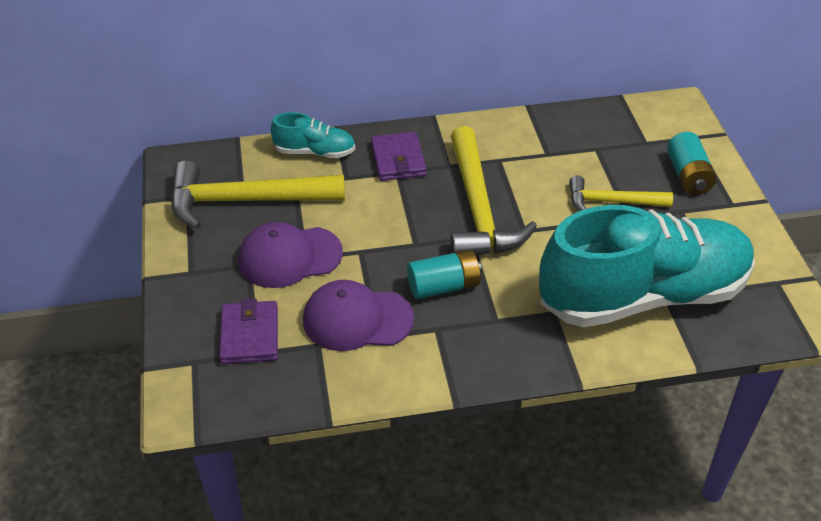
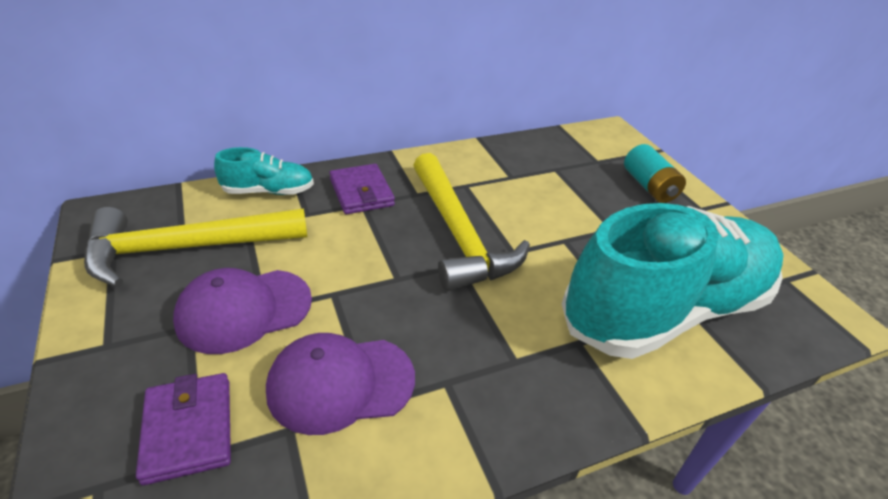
camera: 15 degrees left, 5 degrees down
turquoise battery [407,250,482,299] -> none
yellow hammer [569,175,673,211] -> none

